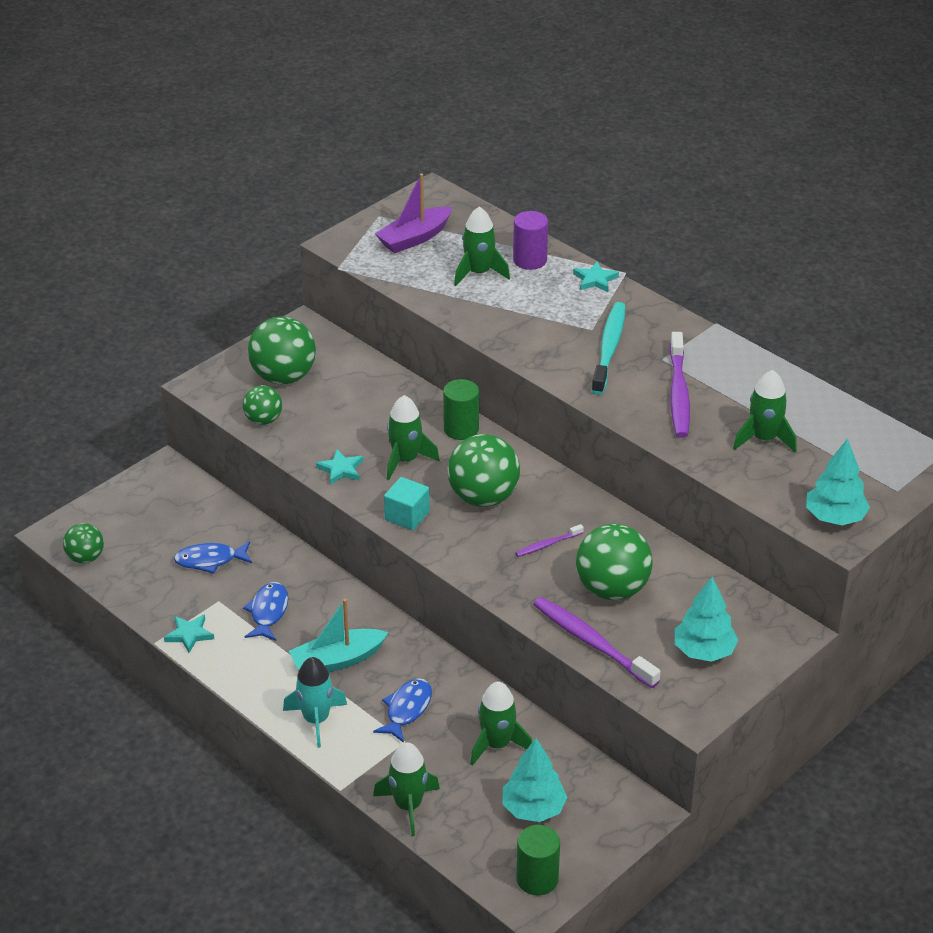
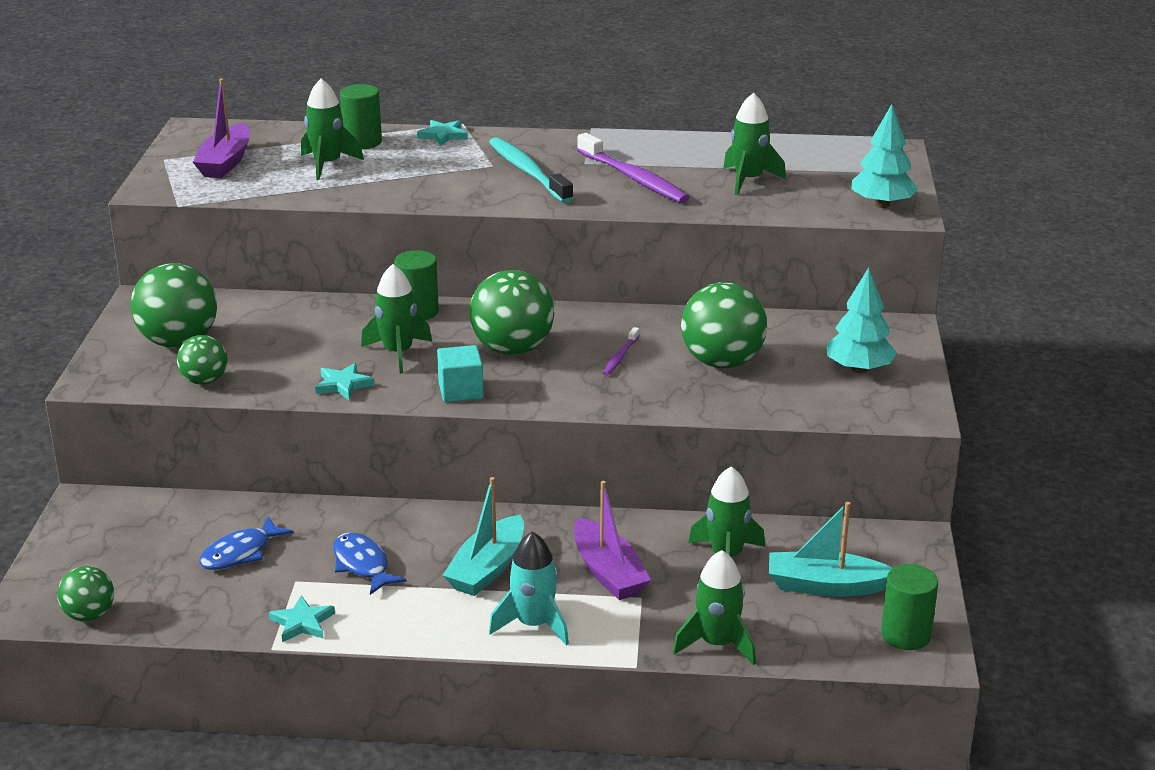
camera: 40 degrees left, 10 degrees down
blue fish [373,678,432,743] -> purple boat [574,481,651,600]
turquoise tree [502,738,567,822] -> turquoise boat [769,502,892,597]
purple cylinder [513,211,548,270] -> green cylinder [340,84,382,149]
purple toothbrush [533,597,661,688] -> none

